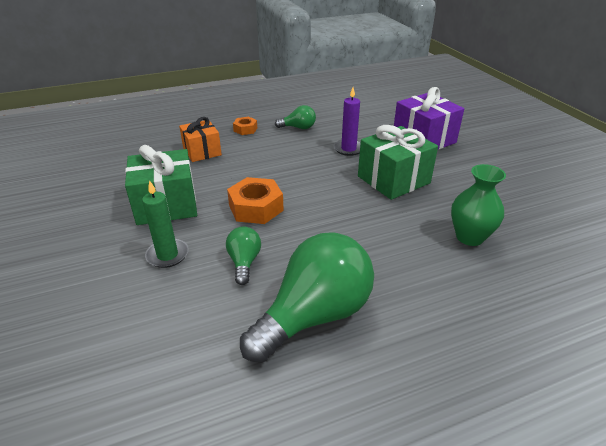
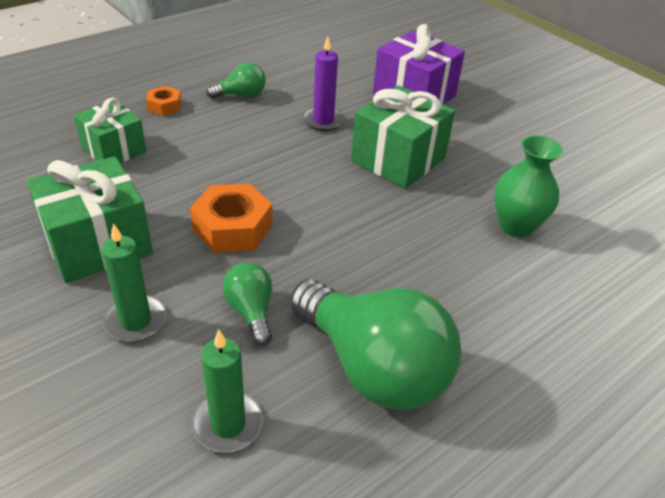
camera: 20 degrees left, 5 degrees up
orange gift [179,117,222,162] -> green gift [74,98,147,163]
green light bulb [240,232,374,363] -> green light bulb turned 105 degrees clockwise [290,279,461,410]
none -> green candle [192,330,263,453]

